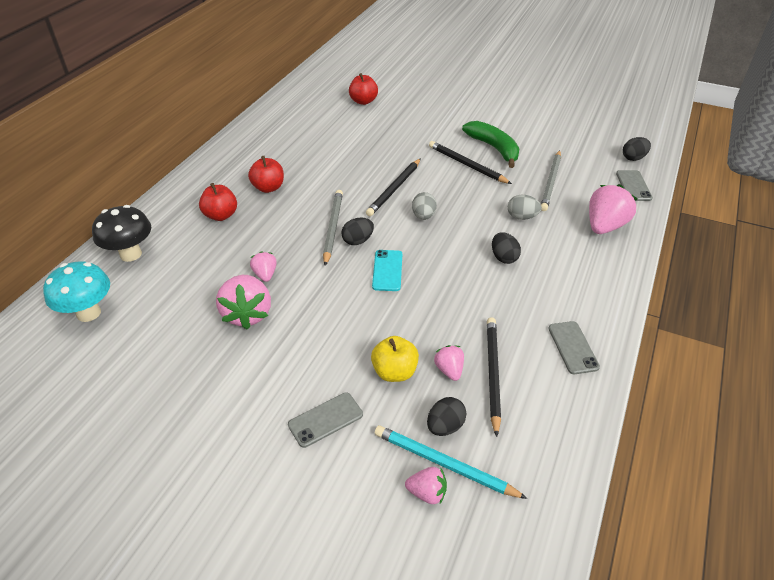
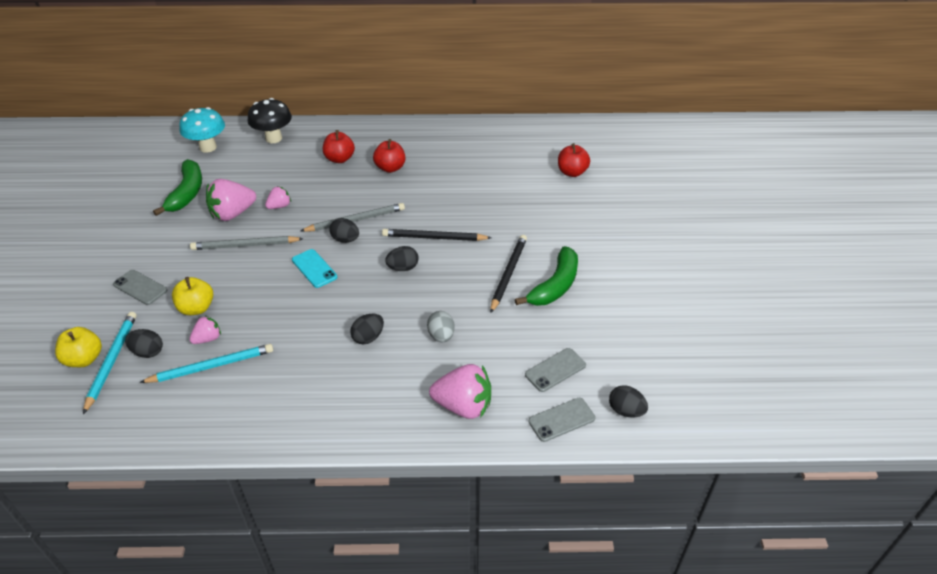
camera: 65 degrees right, 0 degrees up
turquoise phone [372,250,402,291] -> turquoise phone turned 75 degrees clockwise [292,249,337,288]
pink strawberry [405,467,447,504] -> yellow apple [55,327,102,367]
grey egg [412,192,437,220] -> black egg [385,246,419,271]
black pencil [487,317,501,437] -> turquoise pencil [139,344,273,383]
grey pencil [541,150,561,211] -> grey pencil moved to [190,236,304,250]
grey phone [548,321,600,374] -> grey phone moved to [525,348,586,392]
none -> green banana [153,159,202,216]

